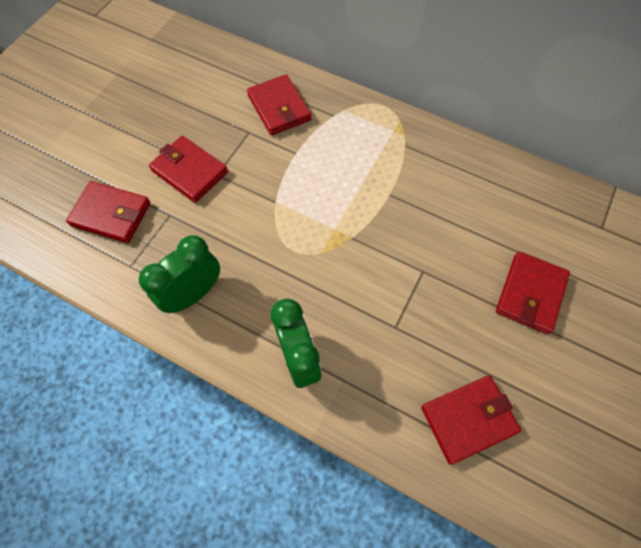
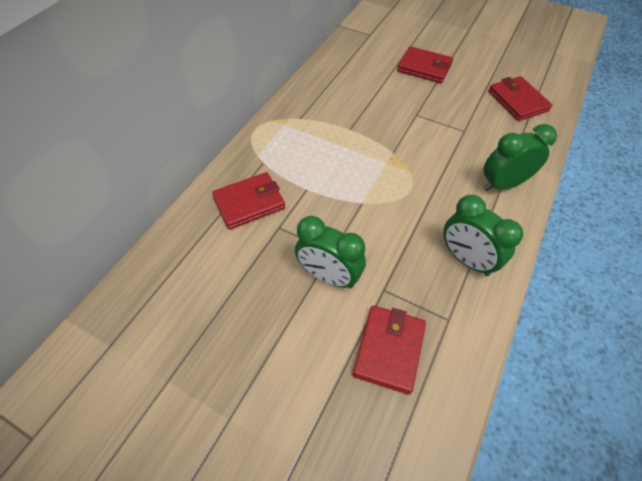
camera: 90 degrees left, 10 degrees down
red wallet [149,136,228,203] -> green clock [295,216,366,288]

